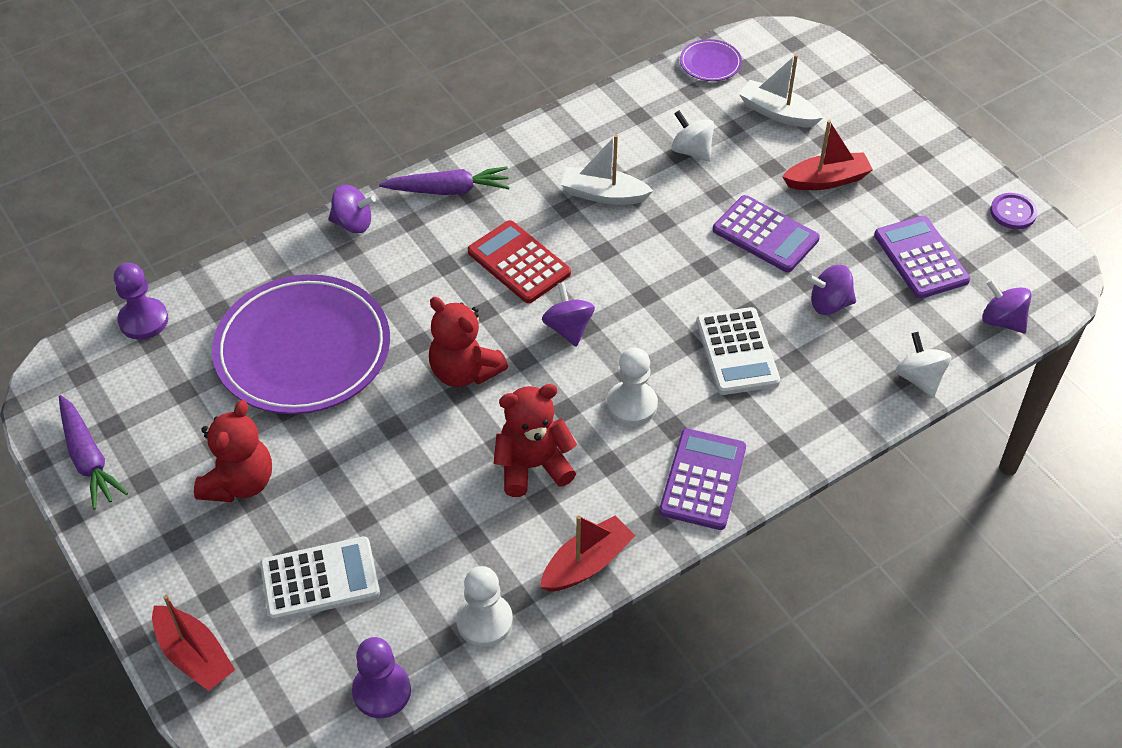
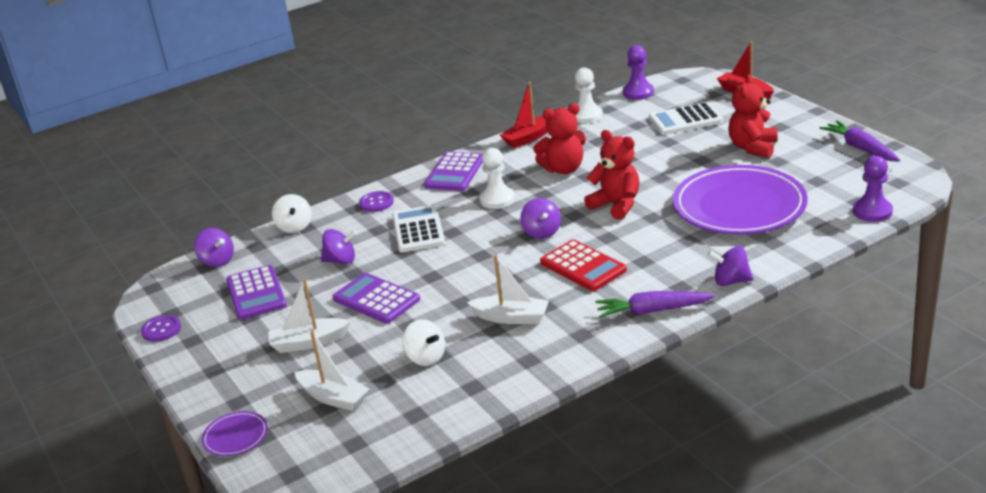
camera: 175 degrees left, 20 degrees down
purple plate [680,39,742,81] -> purple plate moved to [202,411,268,456]
red boat [782,120,873,190] -> white boat [268,279,351,353]
none -> purple button [359,191,394,212]

